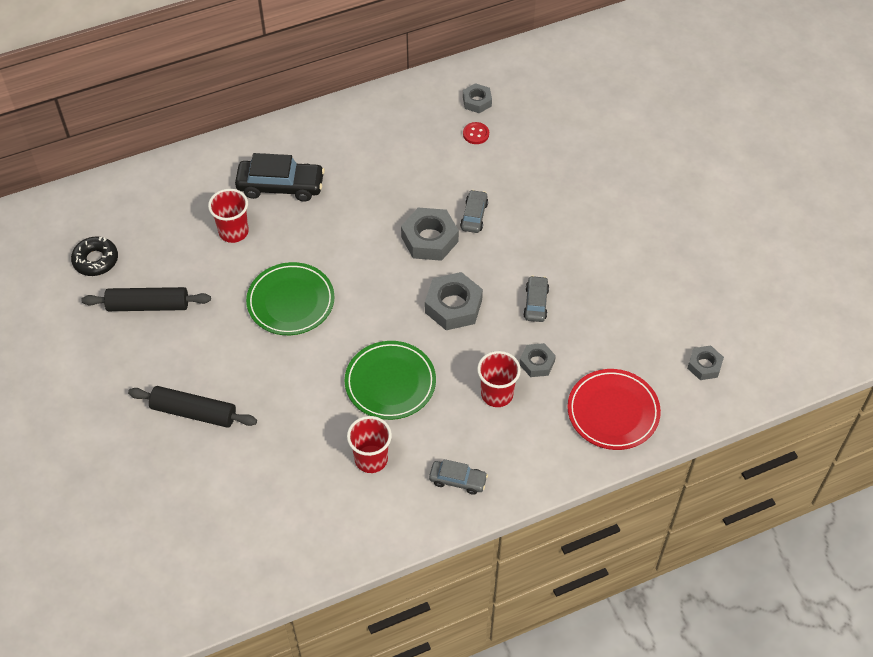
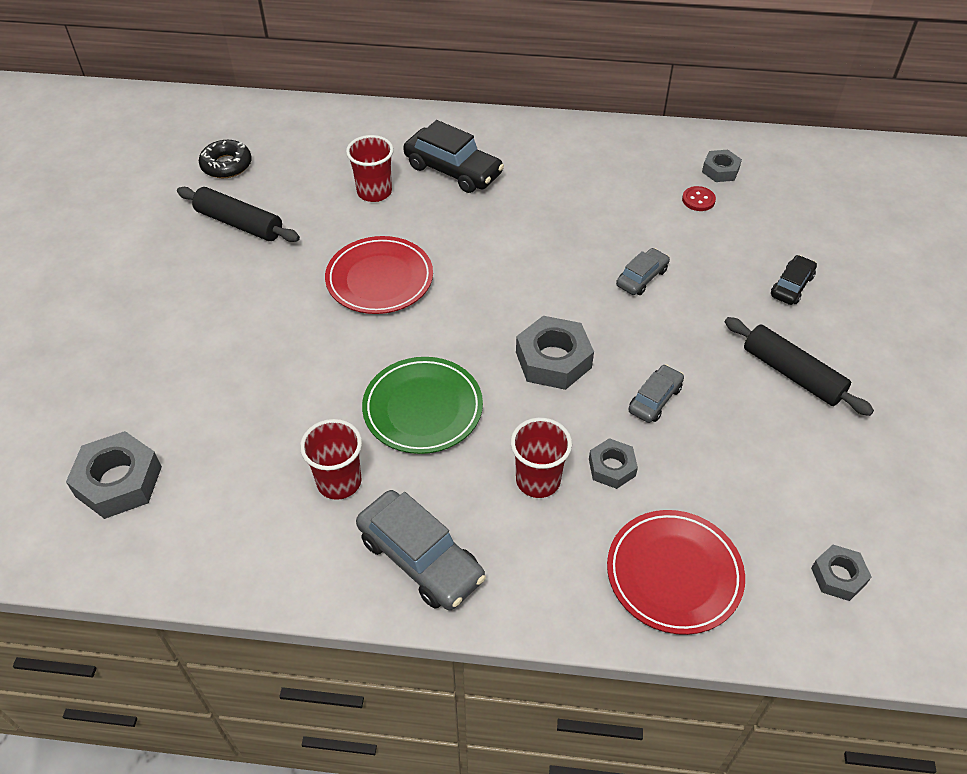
camera: 30 degrees right, 5 degrees down
black rolling pin [128,386,257,428] -> black rolling pin moved to [725,317,874,416]
green plate [246,262,335,335] -> red plate [325,236,433,314]
grey nut [401,208,459,261] -> grey nut moved to [66,431,162,519]
grey car [429,459,488,495] -> grey car [356,490,486,610], size x1.76
none -> black car [771,255,817,305]

